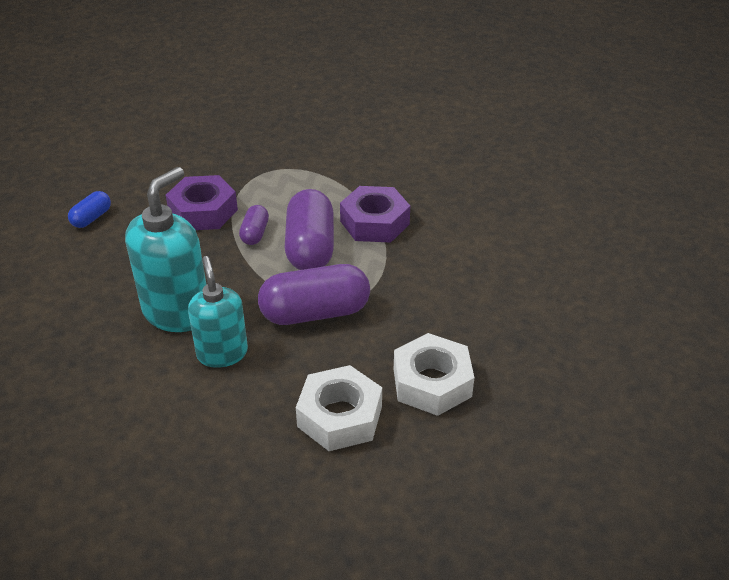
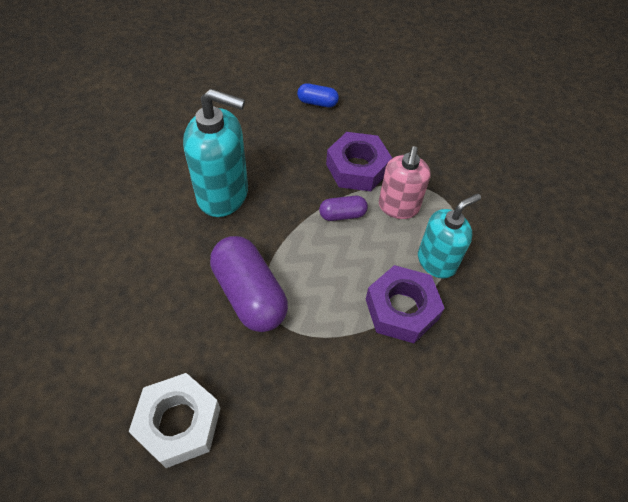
camera: 70 degrees right, 15 degrees up
turquoise soap dispenser [188,256,248,368] -> turquoise soap dispenser moved to [418,194,481,279]
purple capsule [285,189,334,270] -> none
white nut [296,365,382,451] -> none
none -> pink soap dispenser [379,146,431,219]

